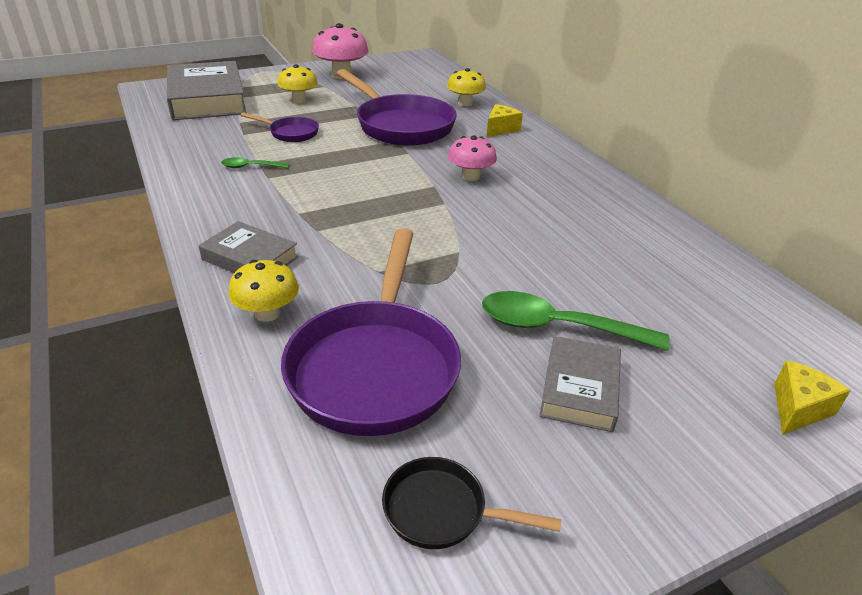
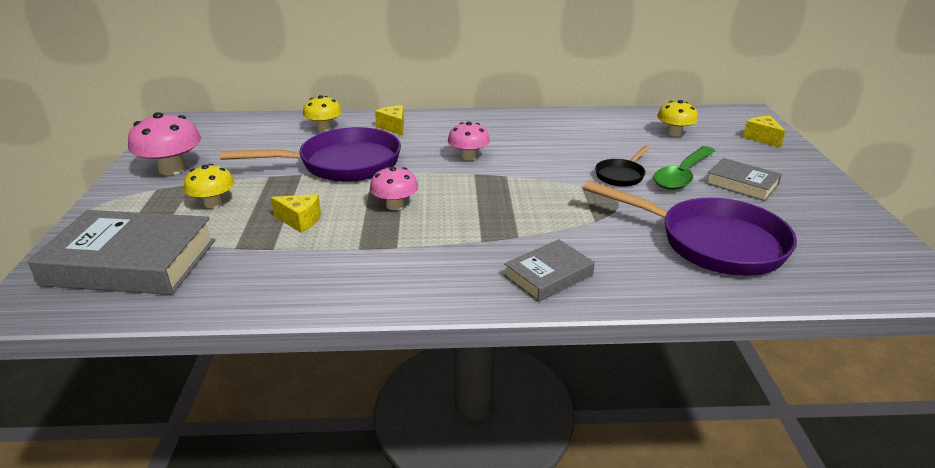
camera: 65 degrees left, 5 degrees down
green spoon [221,157,289,168] -> none
yellow mushroom [228,260,299,322] -> yellow mushroom moved to [657,100,698,137]
purple pan [240,112,319,142] -> yellow cheese [271,194,321,233]
black pan [382,457,562,549] -> black pan moved to [595,145,650,187]
none -> pink mushroom [370,166,418,210]

